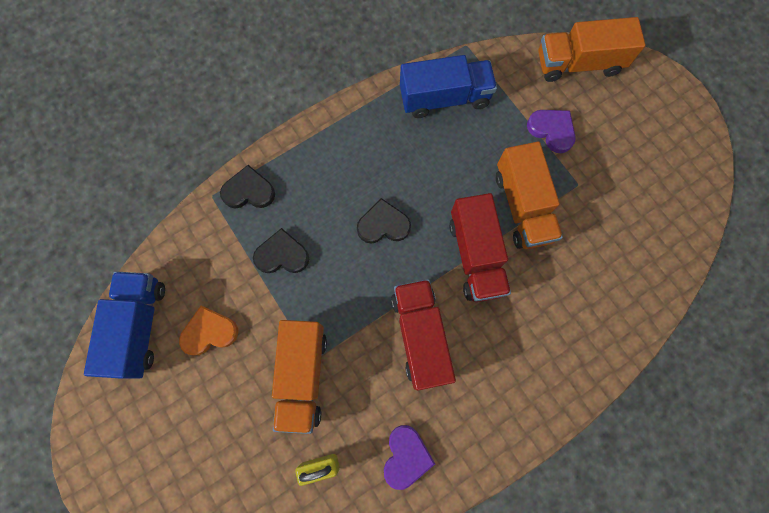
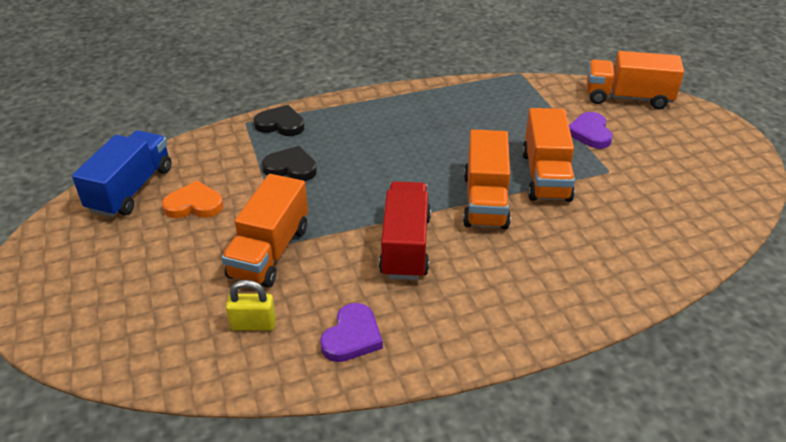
camera: 15 degrees right, 35 degrees down
black heart [357,198,411,243] -> none
blue truck [400,55,497,118] -> none
red truck [449,193,511,302] -> orange truck [463,129,511,229]
purple heart [527,110,576,153] -> purple heart turned 150 degrees counterclockwise [569,112,613,149]

